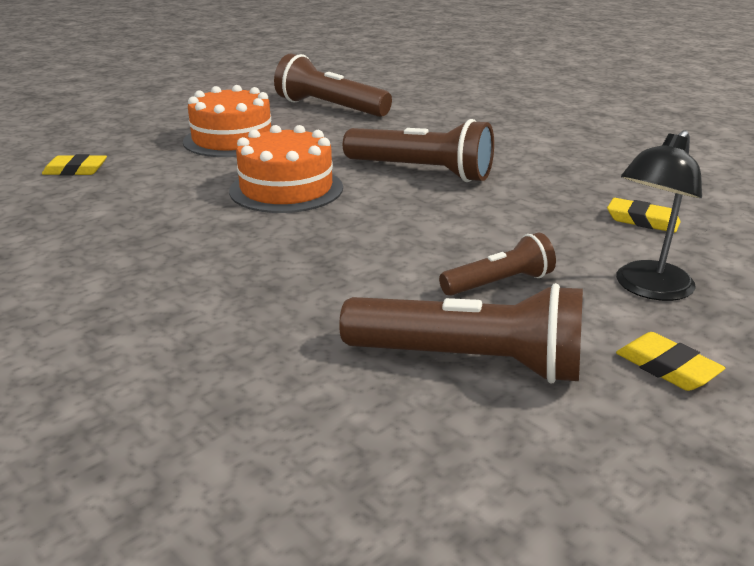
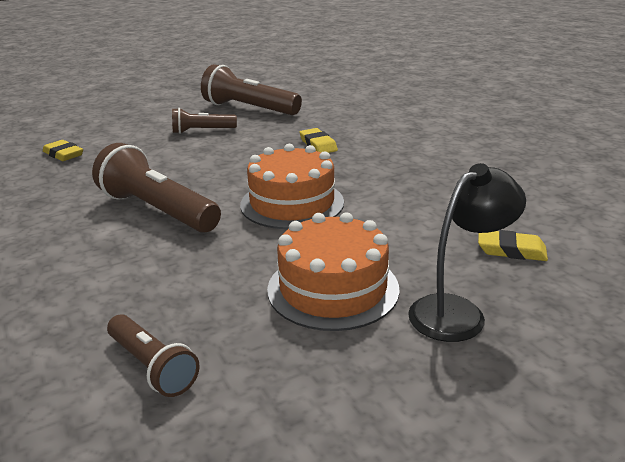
camera: 165 degrees left, 0 degrees up
brown flashlight [274,53,392,117] -> brown flashlight [107,314,200,397], size x0.58
black lamp [616,130,702,301] -> black lamp moved to [408,163,526,342]
yellow eraser [616,332,725,391] -> yellow eraser moved to [300,128,338,153]

